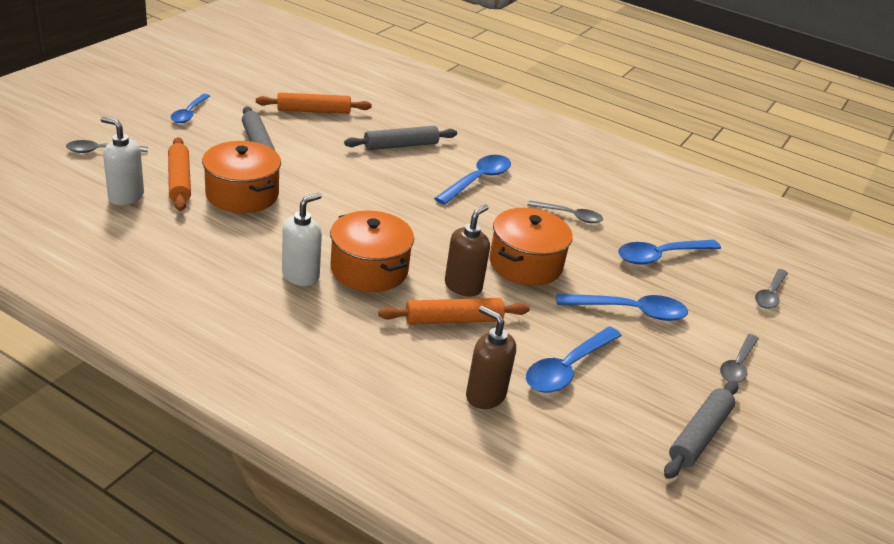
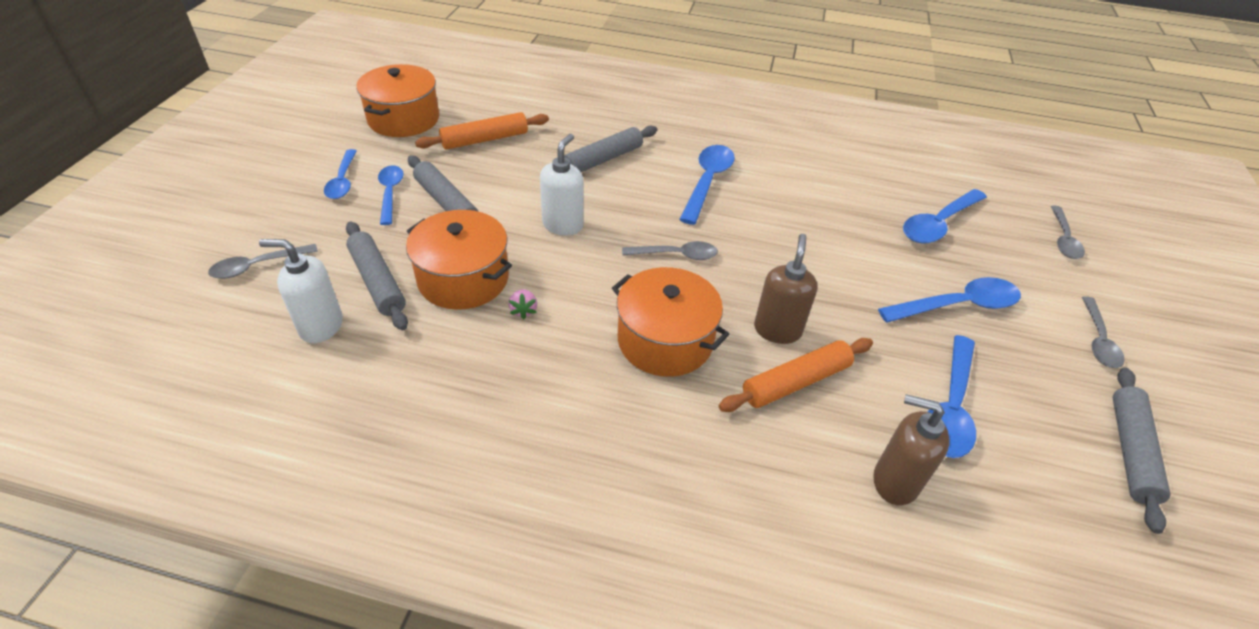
camera: 15 degrees left, 10 degrees up
orange rolling pin [168,137,191,211] -> grey rolling pin [346,221,408,330]
white soap dispenser [282,193,322,286] -> white soap dispenser moved to [540,134,584,236]
orange pot [489,208,572,286] -> orange pot moved to [356,64,439,137]
grey spoon [527,200,603,223] -> grey spoon moved to [622,241,718,260]
none -> blue spoon [378,165,404,225]
none -> pink strawberry [509,289,537,319]

